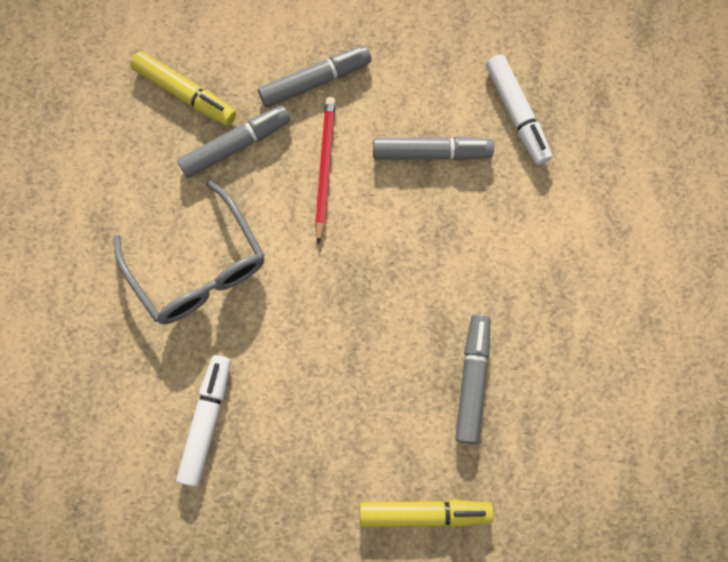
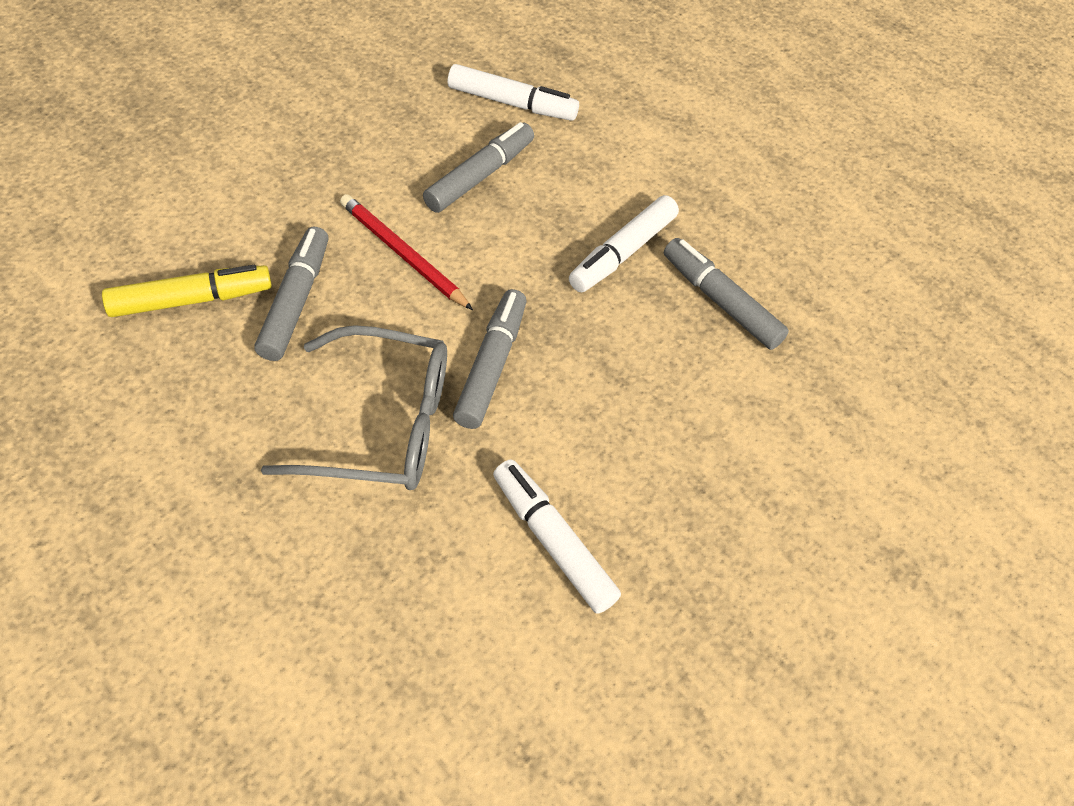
camera: 55 degrees left, 20 degrees down
grey marker [258,46,372,108] -> grey marker moved to [453,289,527,429]
yellow marker [360,500,494,527] -> none
none -> white marker [569,195,679,292]

